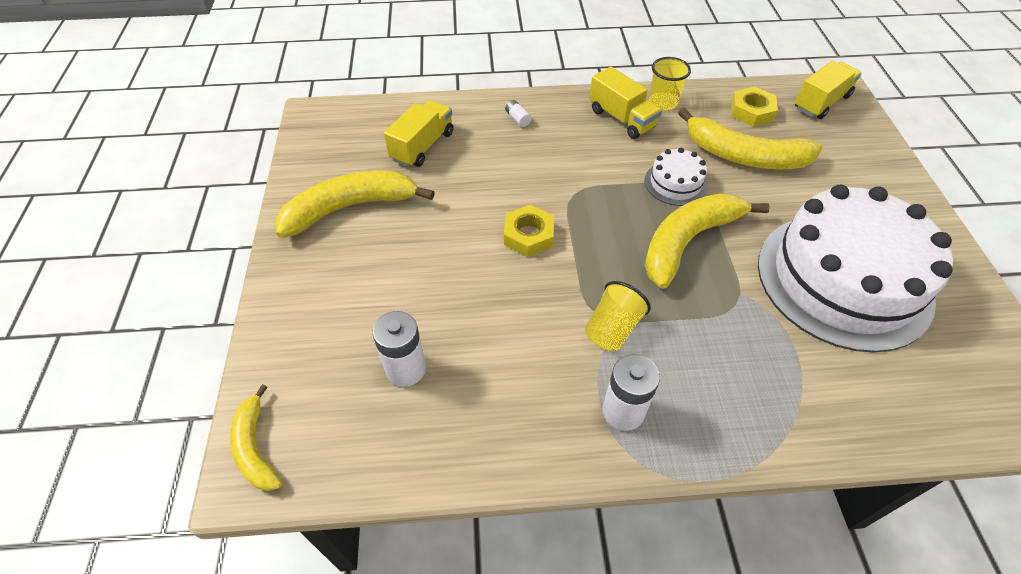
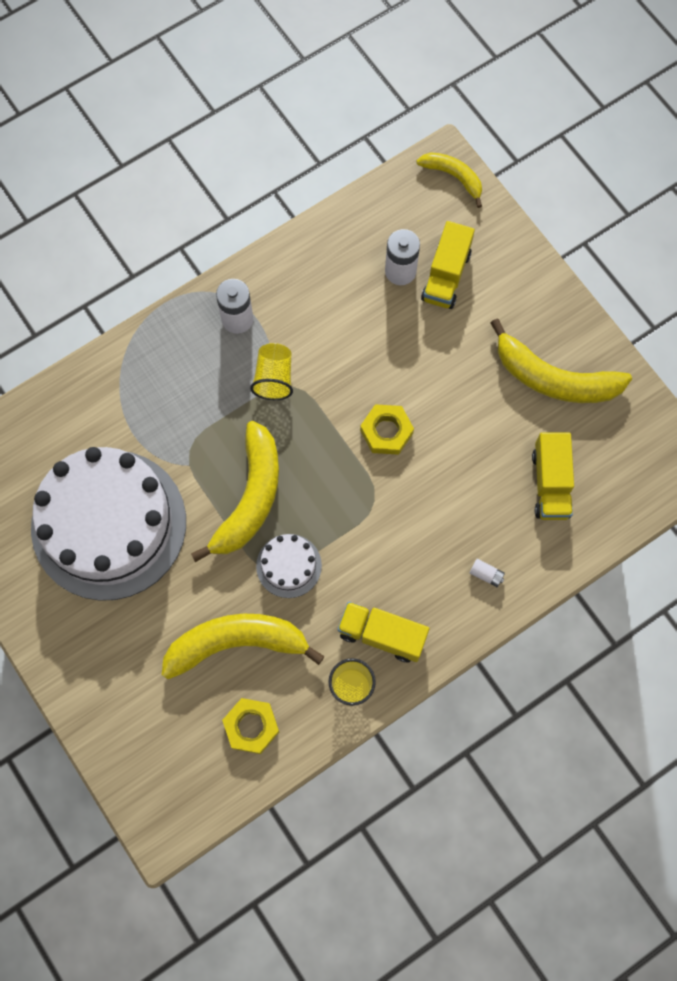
camera: 150 degrees right, 20 degrees up
yellow banana [276,170,435,238] -> yellow banana turned 75 degrees clockwise [491,319,632,403]
yellow truck [795,61,862,119] -> yellow truck moved to [421,221,475,309]

